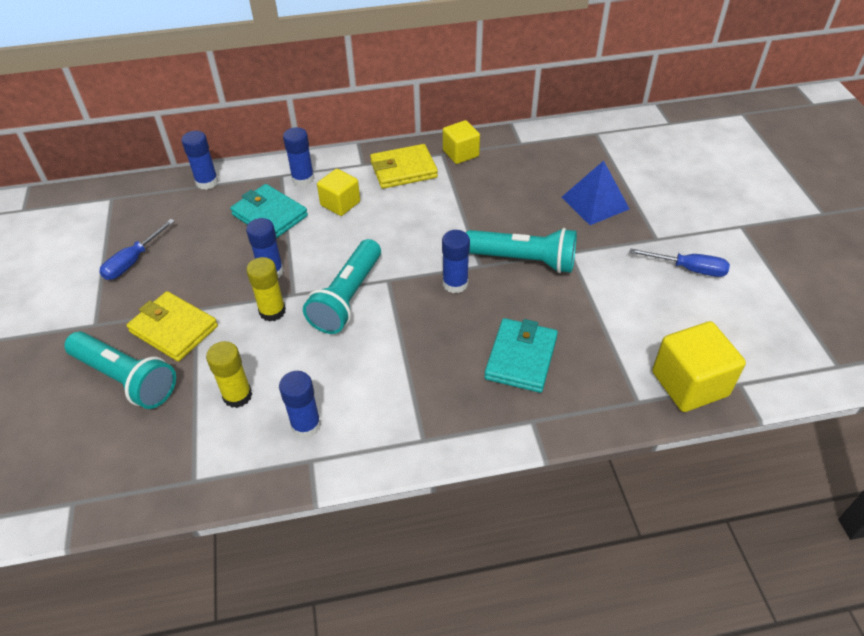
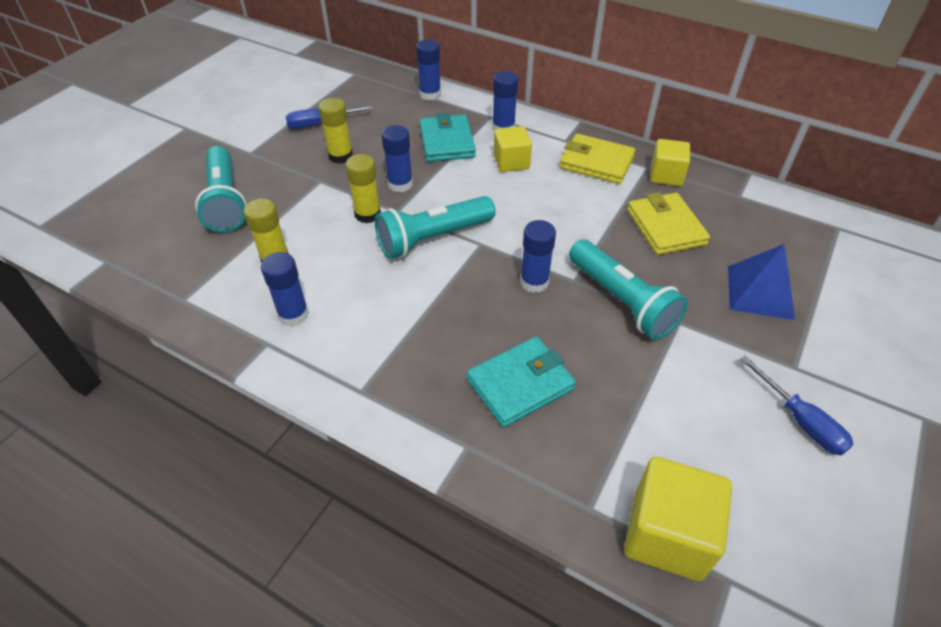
camera: 40 degrees right, 0 degrees up
yellow wallet [127,291,218,362] -> yellow wallet moved to [627,192,710,255]
none -> yellow glue stick [319,98,353,164]

